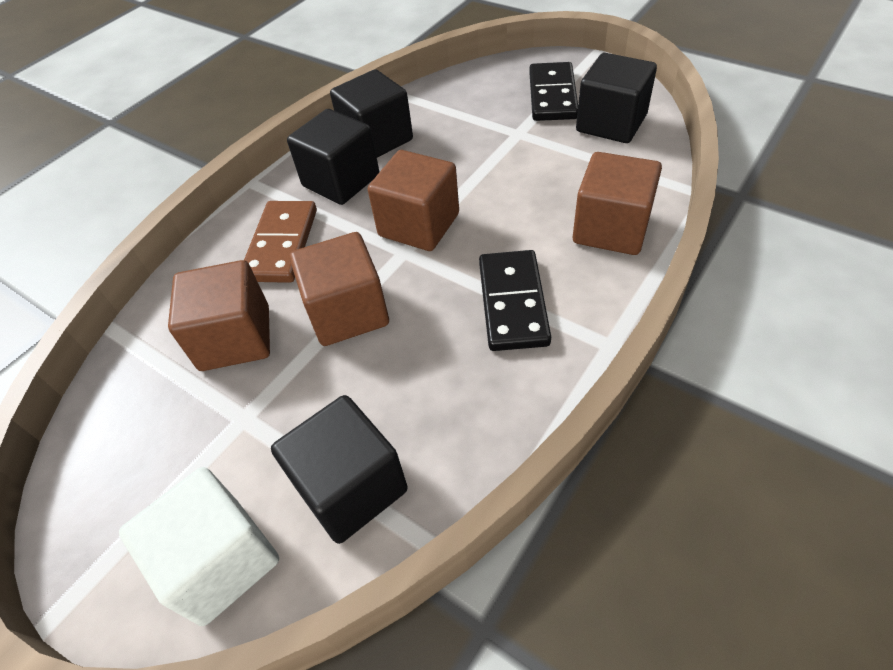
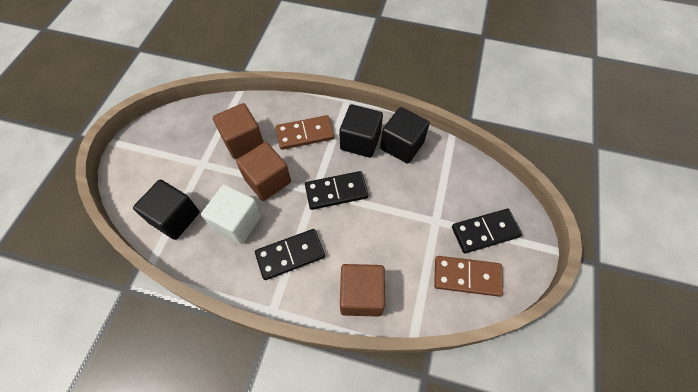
camera: 65 degrees right, 10 degrees up
white cube [119,467,279,626] -> white cube moved to [201,184,262,244]
brown cube [368,150,459,251] -> black domino [305,171,368,210]
black cube [576,53,657,143] -> brown domino [434,256,503,297]

